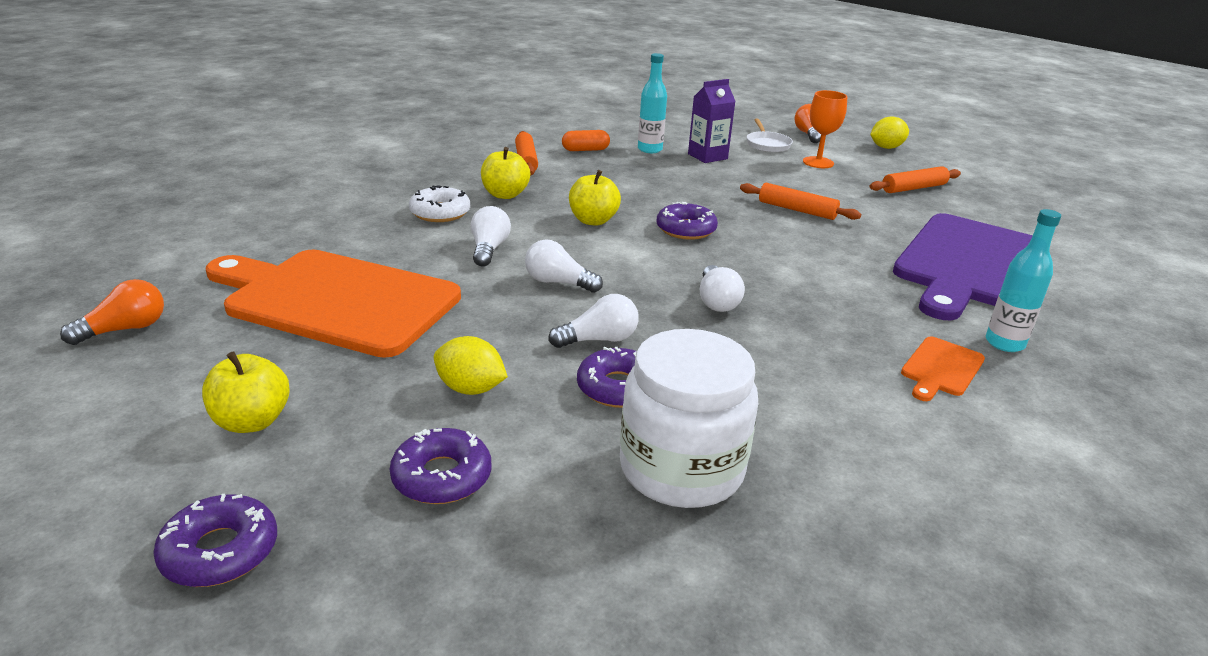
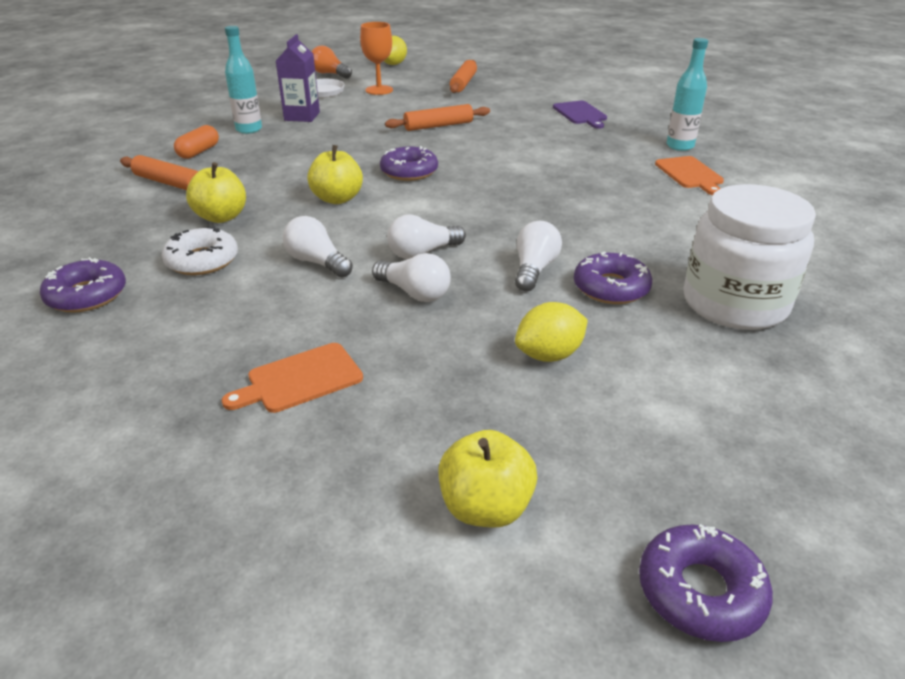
camera: 50 degrees left, 5 degrees up
orange light bulb [60,279,164,345] -> none
orange cutting board [205,250,461,358] -> orange cutting board [222,343,363,413], size x0.41
purple donut [390,428,491,504] -> purple donut moved to [40,257,126,313]
white light bulb [700,265,745,312] -> white light bulb moved to [372,253,451,302]
purple cutting board [893,213,1033,320] -> purple cutting board [553,101,607,129], size x0.41

